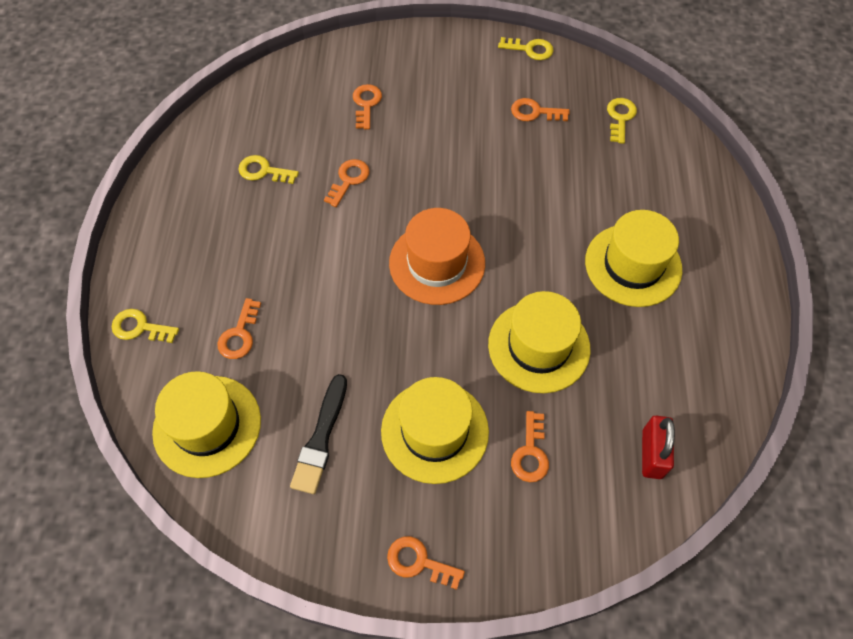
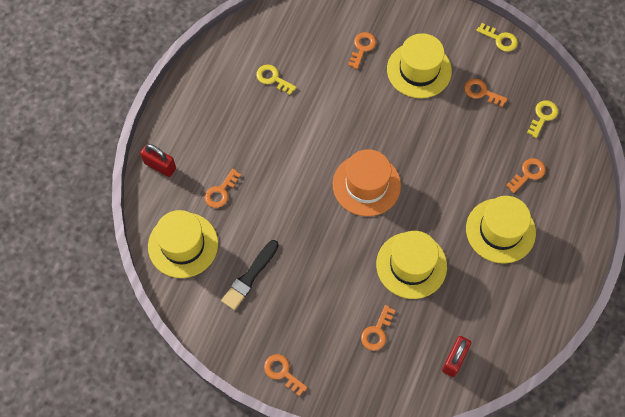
camera: 20 degrees right, 5 degrees up
yellow key [112,309,179,343] -> red padlock [140,144,176,177]
orange key [324,159,370,207] -> orange key moved to [506,158,546,193]
yellow hat [381,377,489,484] -> yellow hat moved to [387,33,452,98]

